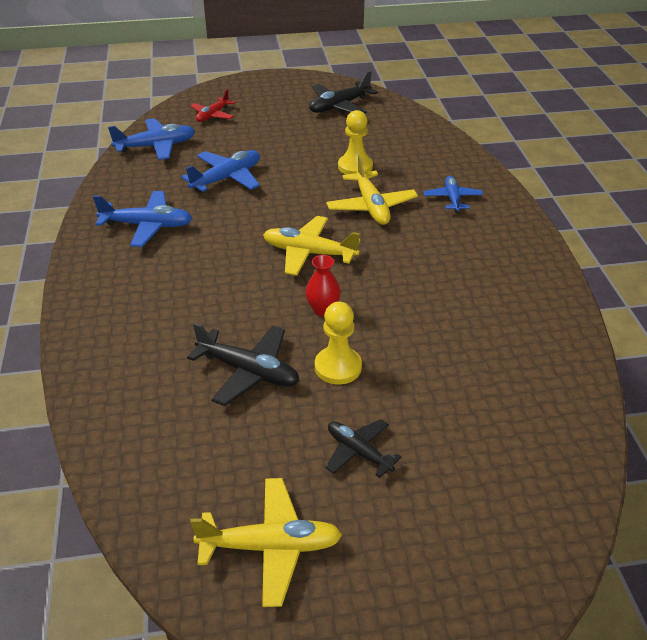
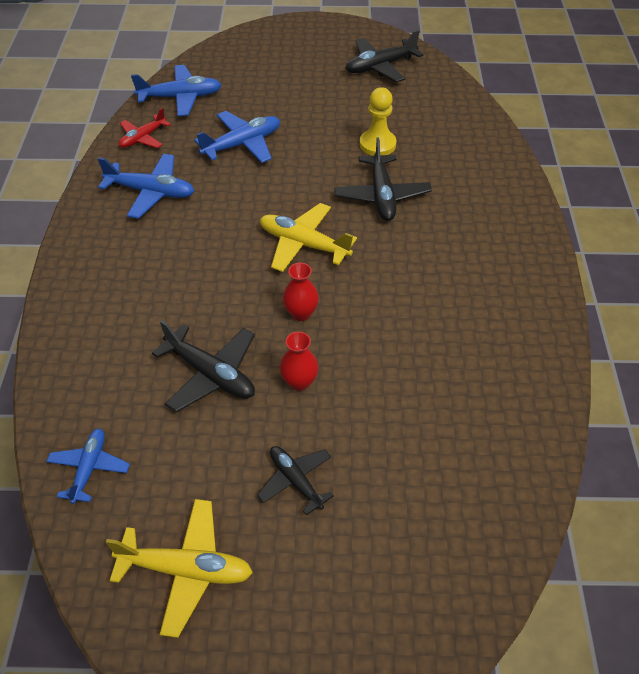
camera: 10 degrees right, 10 degrees up
red plane [190,89,235,122] -> red plane moved to [119,108,171,148]
yellow pawn [315,302,362,384] -> red vase [280,332,319,391]
yellow plane [326,155,418,225] -> black plane [334,137,432,221]
blue plane [423,176,483,212] -> blue plane moved to [46,428,130,504]

